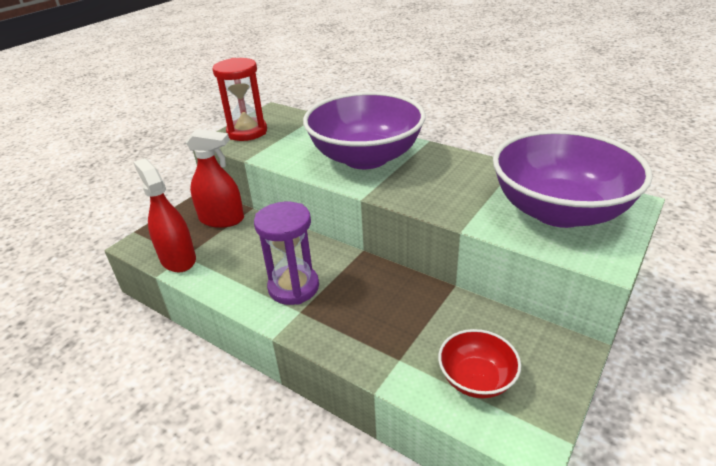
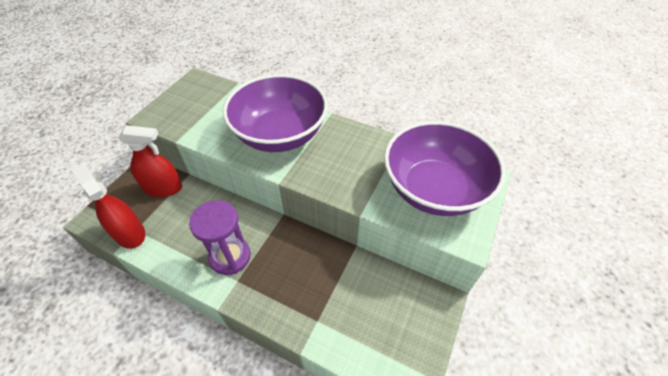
camera: 10 degrees left, 15 degrees up
red hourglass [213,58,267,141] -> none
red bowl [438,329,521,398] -> none

